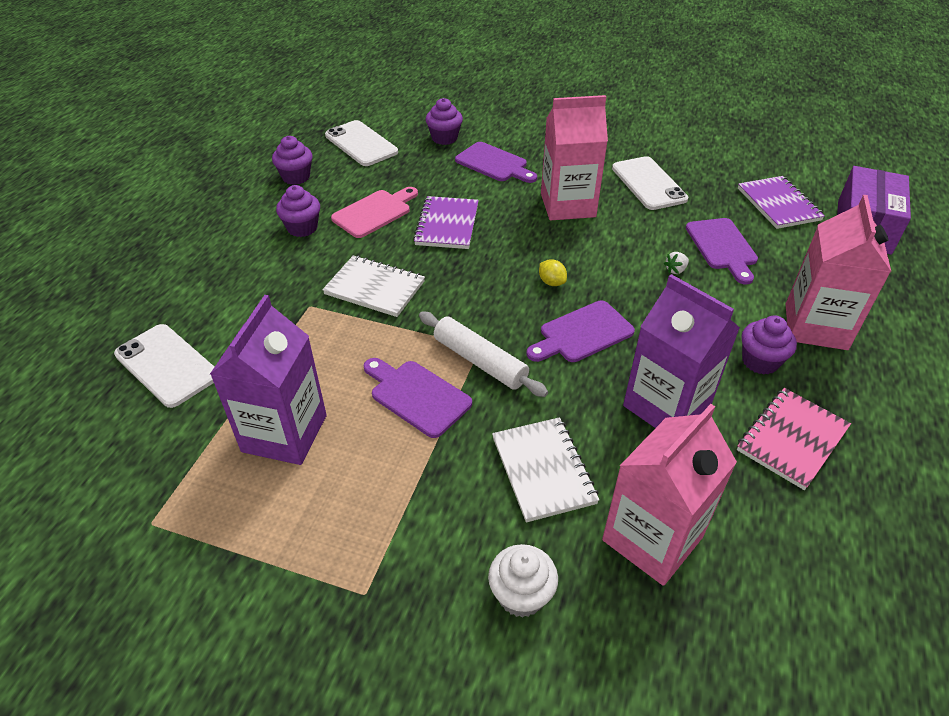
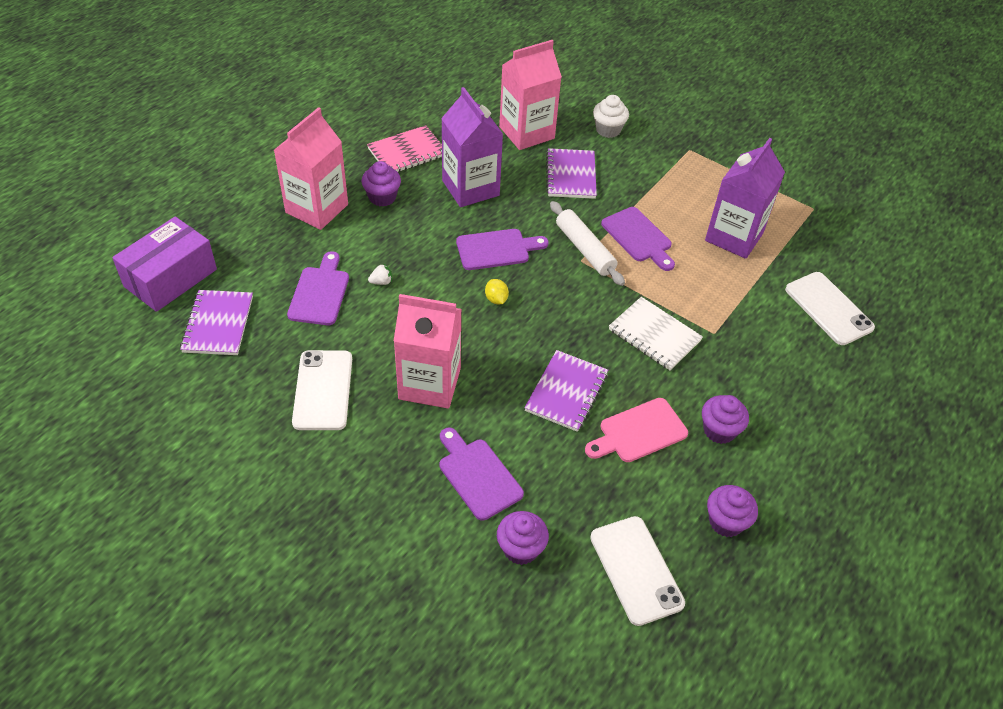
camera: 165 degrees left, 5 degrees up
white notebook [492,417,599,523] -> purple notebook [546,148,597,199]

